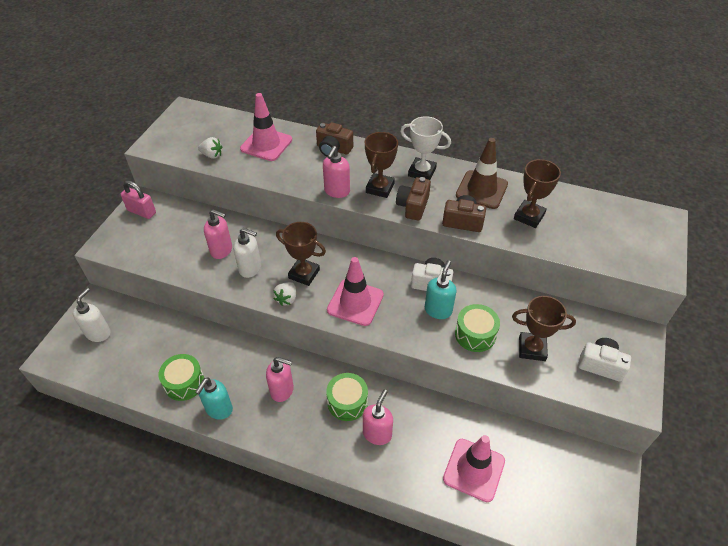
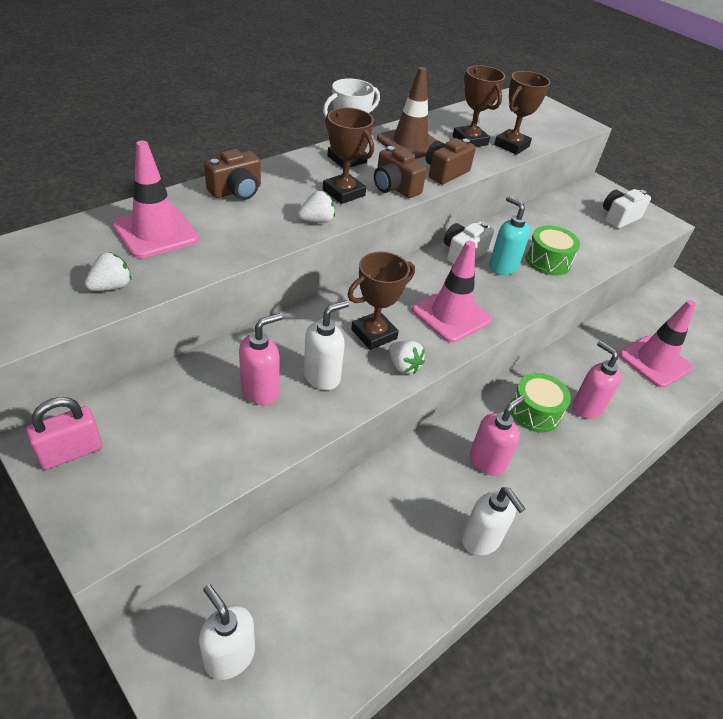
camera: 65 degrees left, 5 degrees down
green drum [158,354,204,401] -> none
turquoise soap dispenser [195,377,233,420] -> white soap dispenser [462,487,525,556]
pink soap dispenser [323,146,350,198] -> white strawberry [298,191,335,223]
brown trophy [512,296,576,361] -> brown trophy moved to [494,71,550,155]

